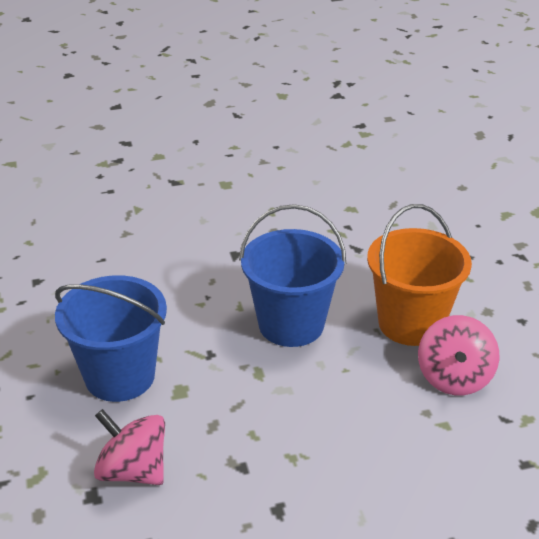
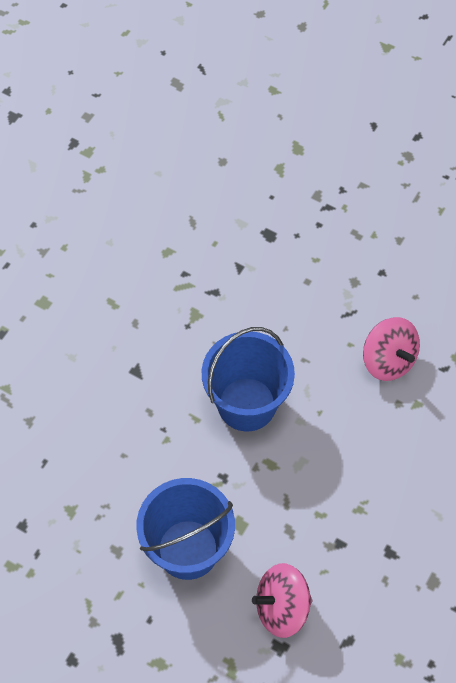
camera: 45 degrees left, 25 degrees up
orange bucket [367,204,472,346] -> none

